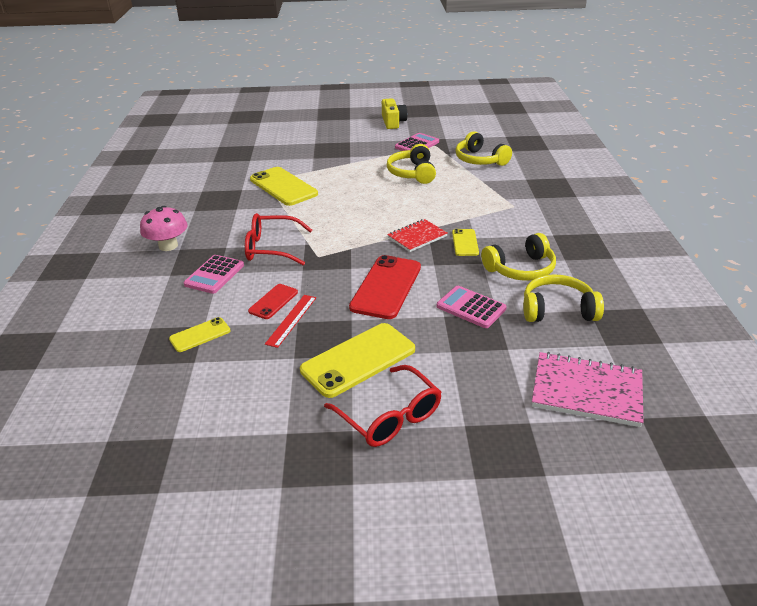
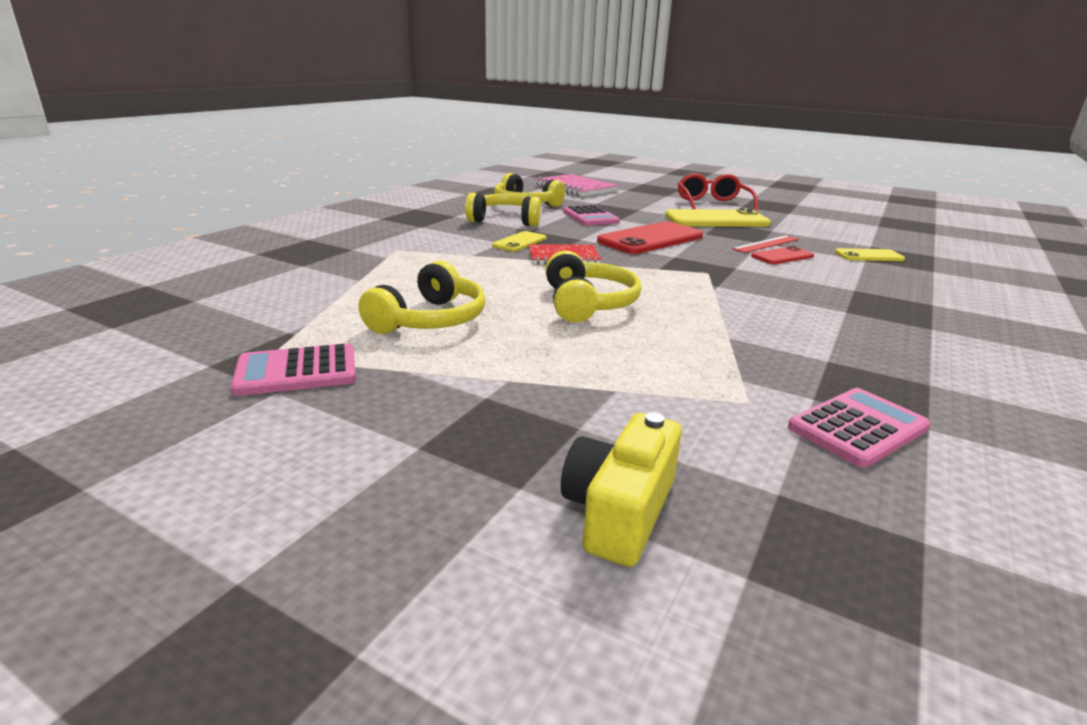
camera: 150 degrees left, 10 degrees down
pink mushroom [140,206,188,251] -> none
pink calculator [184,255,244,294] -> pink calculator moved to [788,388,930,468]
red glasses [245,213,312,265] -> none
yellow phone [250,167,318,206] -> none
yellow camera [382,98,407,129] -> yellow camera moved to [561,412,682,567]
yellow headphones [456,131,512,166] -> yellow headphones moved to [545,250,641,323]

